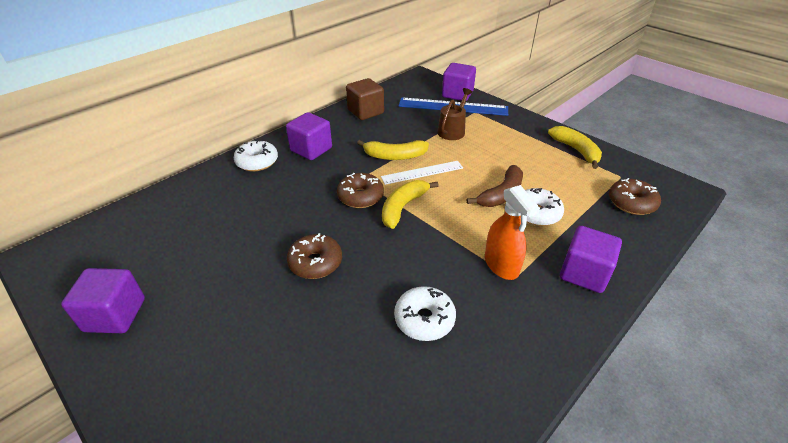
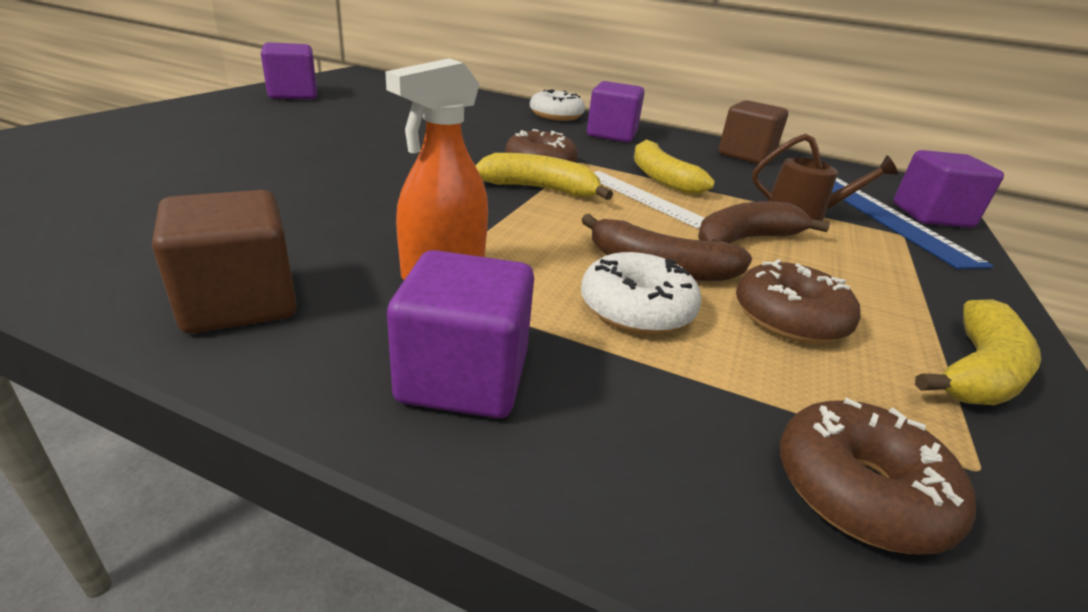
camera: 65 degrees right, 10 degrees down
brown donut [287,233,342,279] -> brown donut moved to [736,259,861,344]
white donut [394,286,456,341] -> none
none -> brown cube [152,190,297,334]
none -> brown banana [698,201,830,244]

